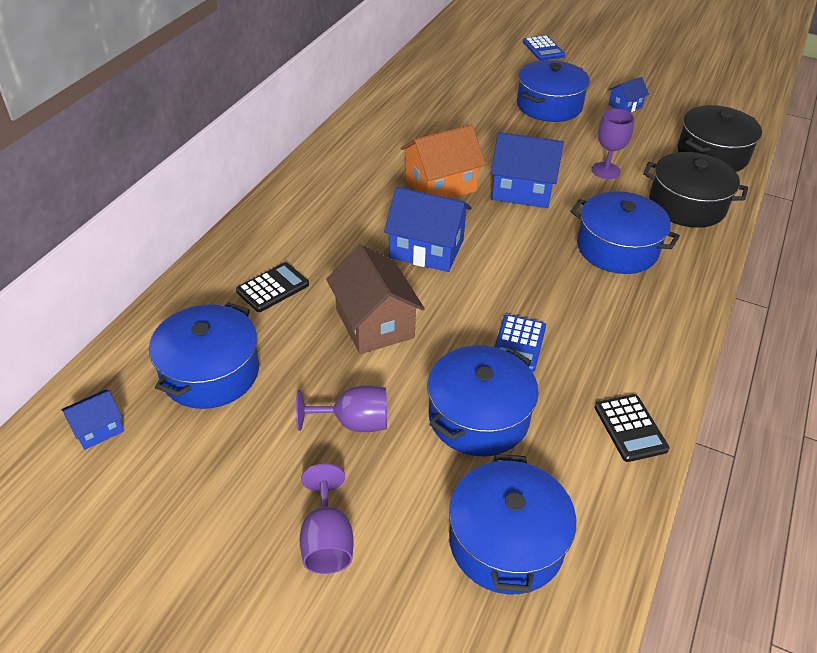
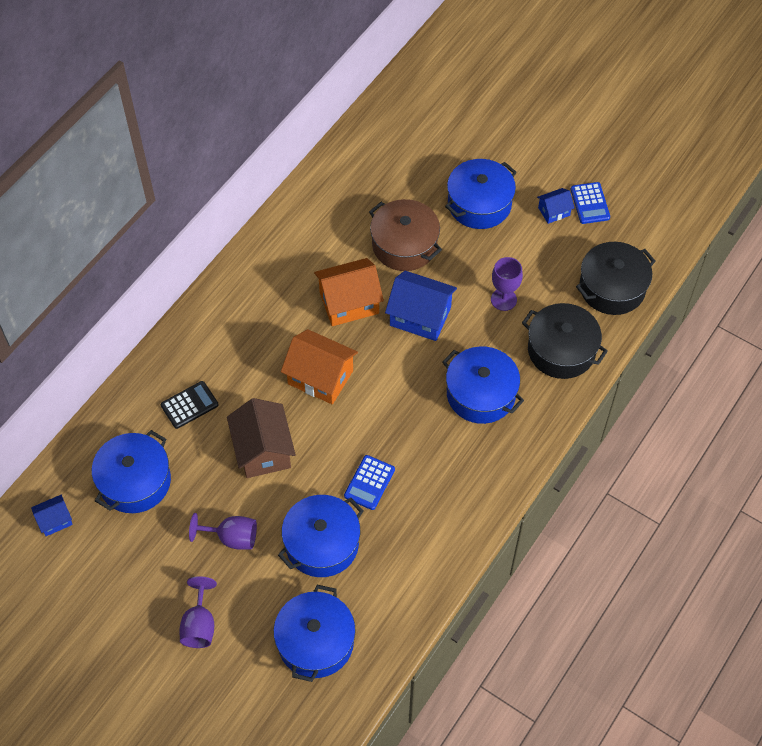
camera: 10 degrees right, 15 degrees up
blue house [384,187,472,272] -> orange house [281,329,358,405]
blue calculator [523,35,565,61] -> blue calculator moved to [571,182,610,224]
black calculator [594,394,670,462] -> none
none -> brown pot [369,199,442,271]

